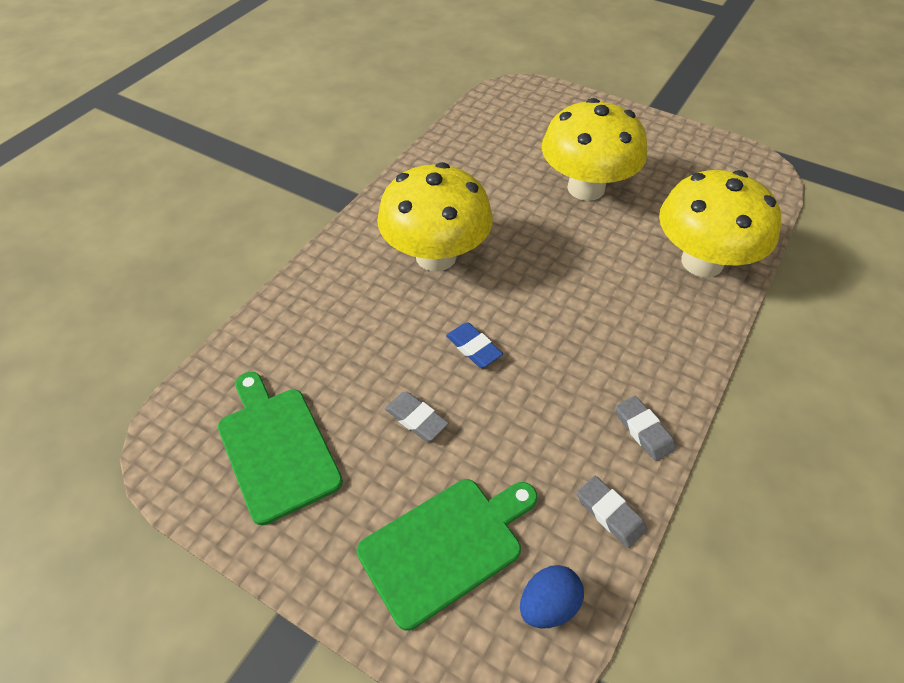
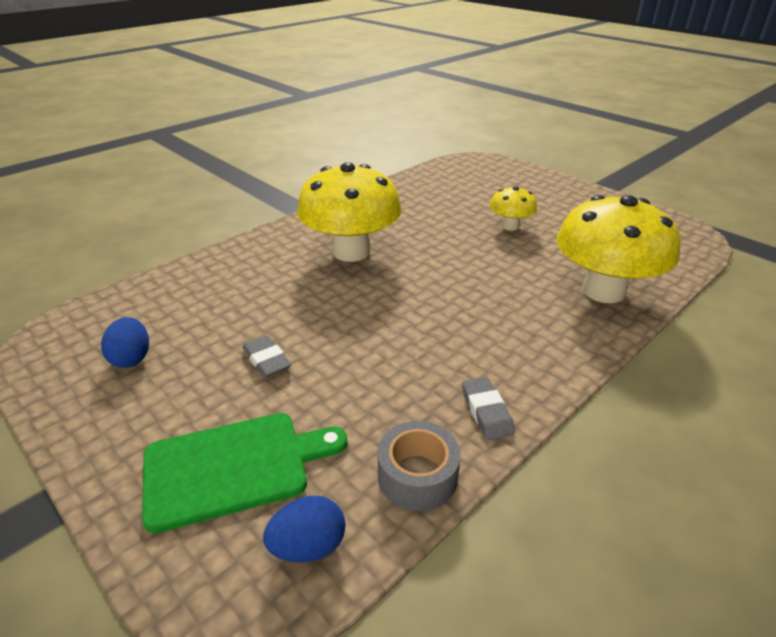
camera: 15 degrees right, 15 degrees down
green cutting board [218,372,343,525] -> blue egg [101,317,149,368]
blue eraser [446,323,503,368] -> none
yellow mushroom [542,98,647,201] -> yellow mushroom [490,186,537,231], size x0.50
grey eraser [577,476,647,548] -> grey tape [377,421,461,511]

